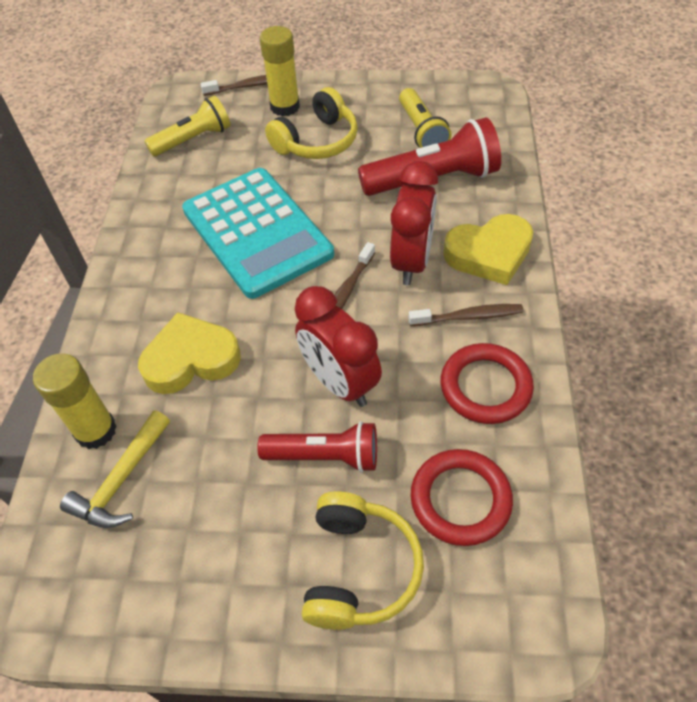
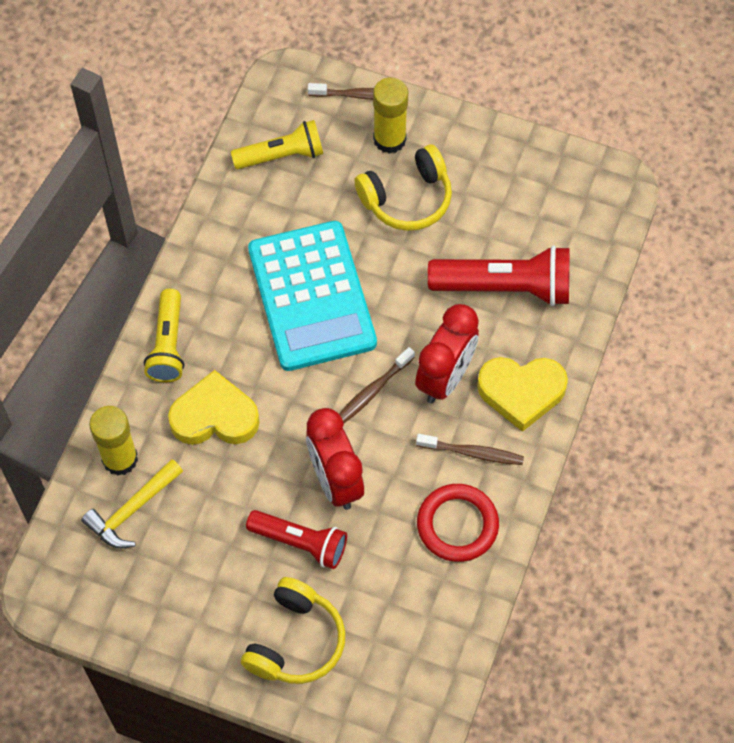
camera: 15 degrees right, 10 degrees up
yellow flashlight [399,88,452,148] -> yellow flashlight moved to [144,289,184,382]
red ring [411,449,513,546] -> none

